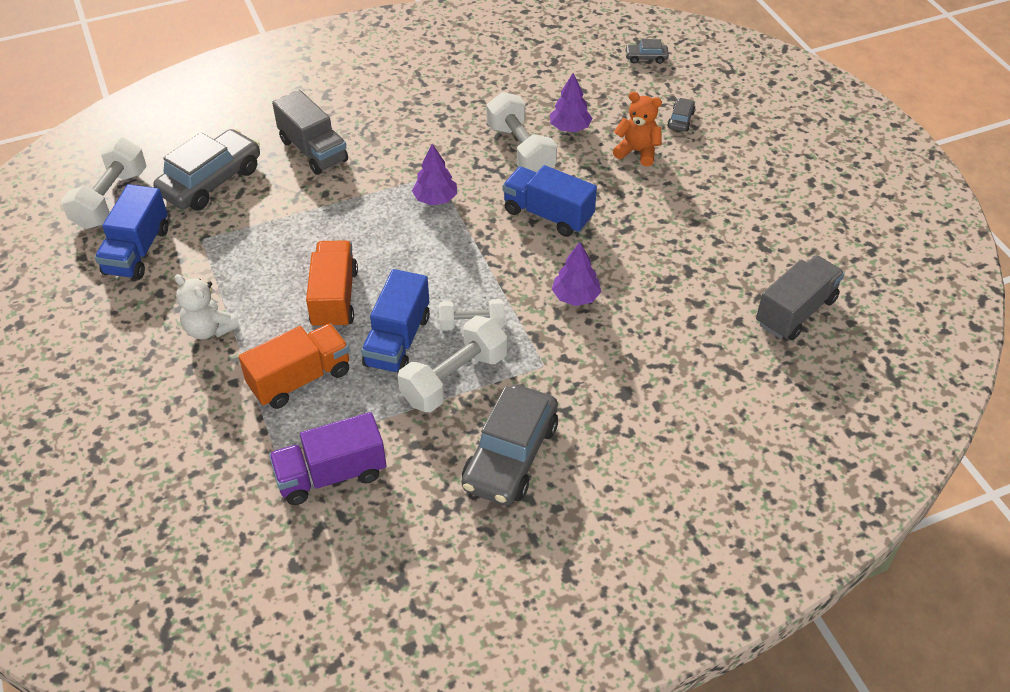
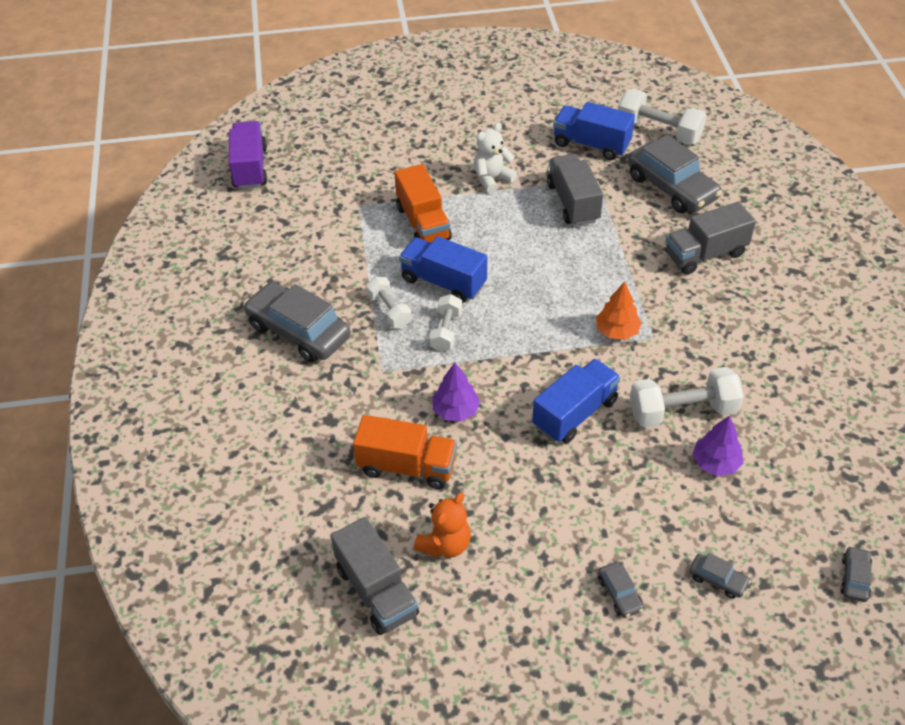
camera: 105 degrees right, 0 degrees up
purple truck [269,412,386,505] -> purple truck moved to [229,121,267,189]
orange truck [306,240,358,329] -> orange truck moved to [353,415,457,489]
white dumbbell [398,316,507,413] -> white dumbbell [366,277,412,328], size x0.60
purple tree [412,144,457,205] -> orange tree [596,281,642,340]
orange teddy bear [613,92,662,166] -> orange teddy bear moved to [414,493,471,558]
none -> grey truck [547,154,603,226]
none -> grey car [598,562,644,618]

